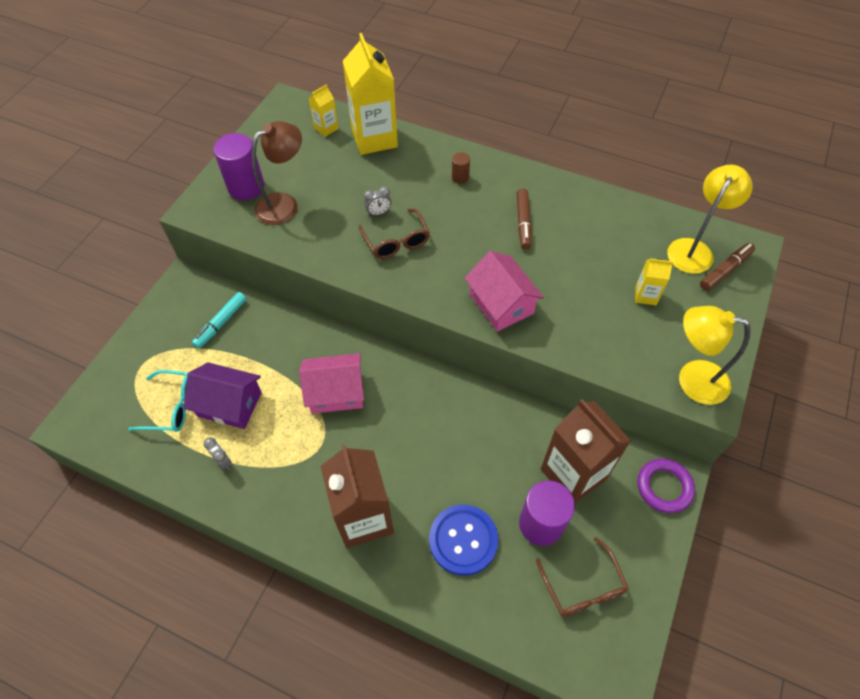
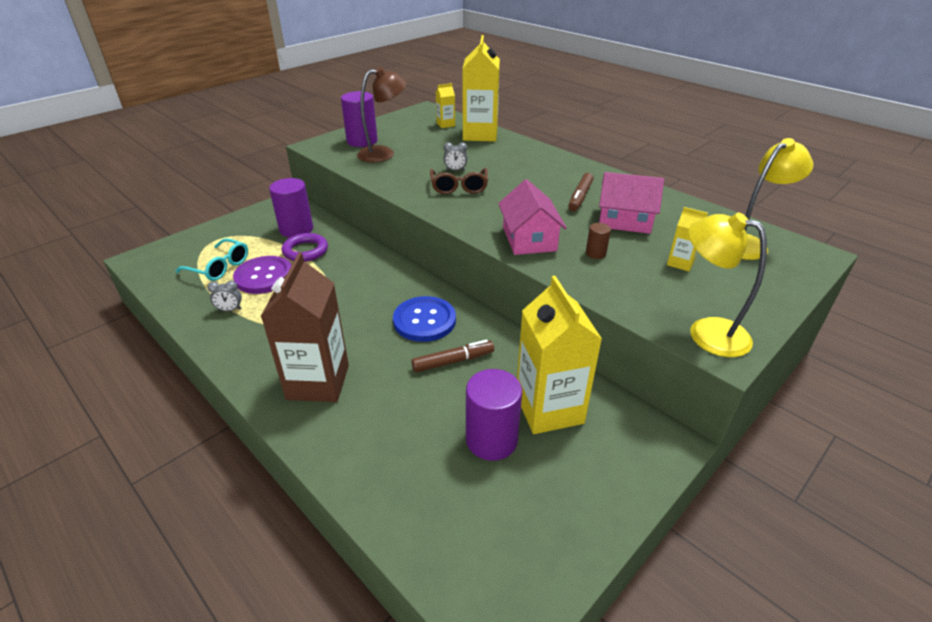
camera: 20 degrees right, 20 degrees down
purple house [184,362,262,429] -> purple button [233,256,292,294]
turquoise marker [192,292,247,349] -> purple cylinder [269,178,313,238]
grey clock [204,437,232,470] -> grey clock turned 105 degrees clockwise [207,281,242,311]
pink house [299,353,364,414] -> pink house moved to [599,172,664,234]
blue button [429,505,498,576] -> blue button moved to [393,296,456,342]
brown cylinder [452,152,470,184] -> brown cylinder moved to [586,223,611,259]
brown glasses [536,537,628,617] -> none
brown carton [541,399,631,503] -> yellow carton [517,276,602,434]
purple ring [637,459,695,513] -> purple ring moved to [282,233,328,262]
brown marker [700,243,755,291] -> brown marker moved to [411,340,494,372]

